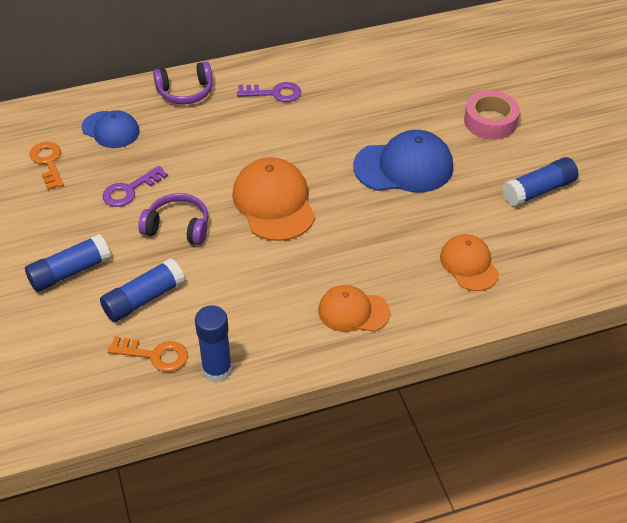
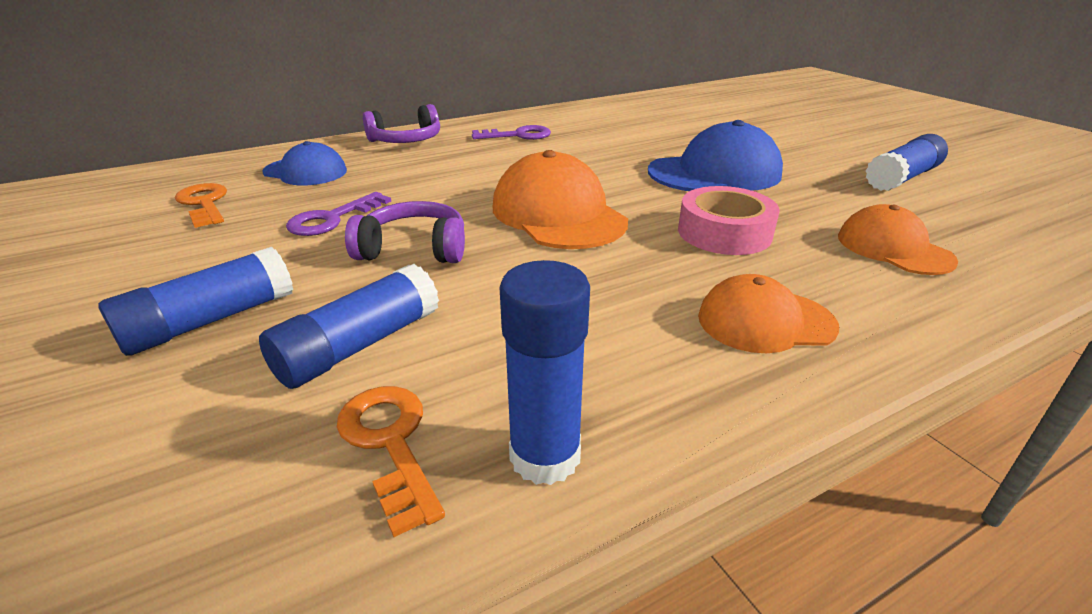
camera: 10 degrees left, 15 degrees down
orange key [108,336,188,372] -> orange key turned 120 degrees counterclockwise [337,386,445,537]
pink tape [464,91,520,140] -> pink tape moved to [678,186,779,255]

